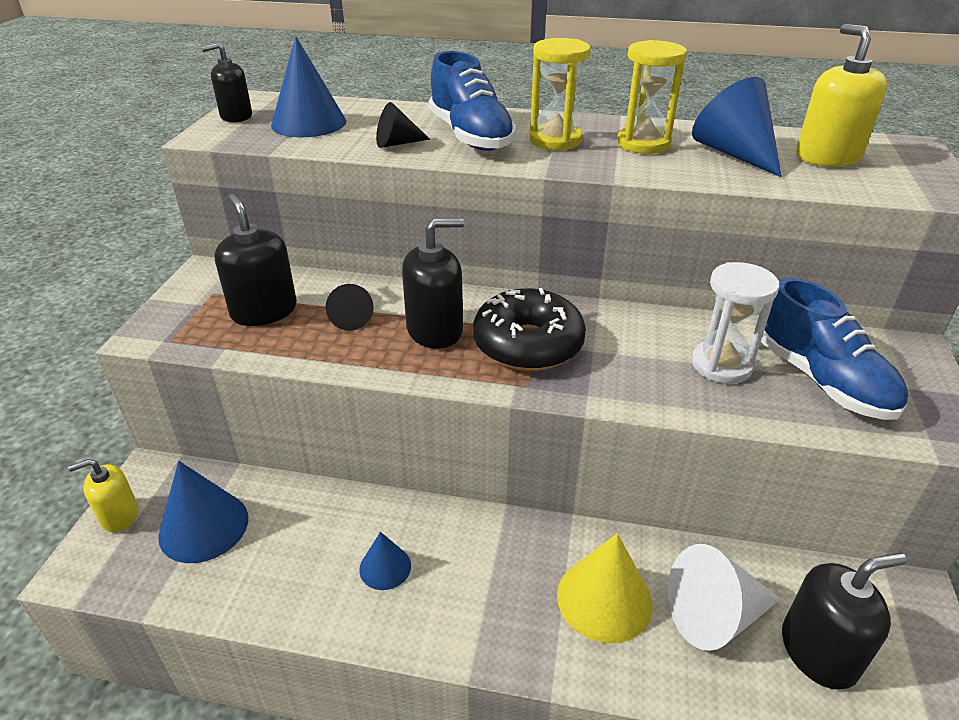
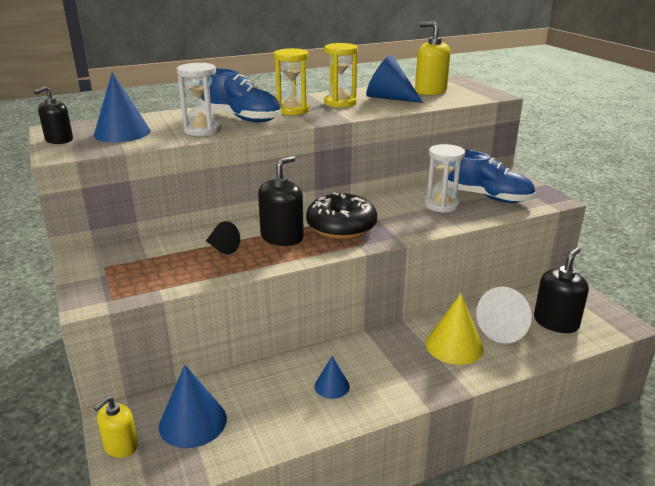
camera: 35 degrees left, 10 degrees down
black soap dispenser [214,194,297,326] -> none
black cone [376,102,430,148] -> white hourglass [177,63,221,136]

